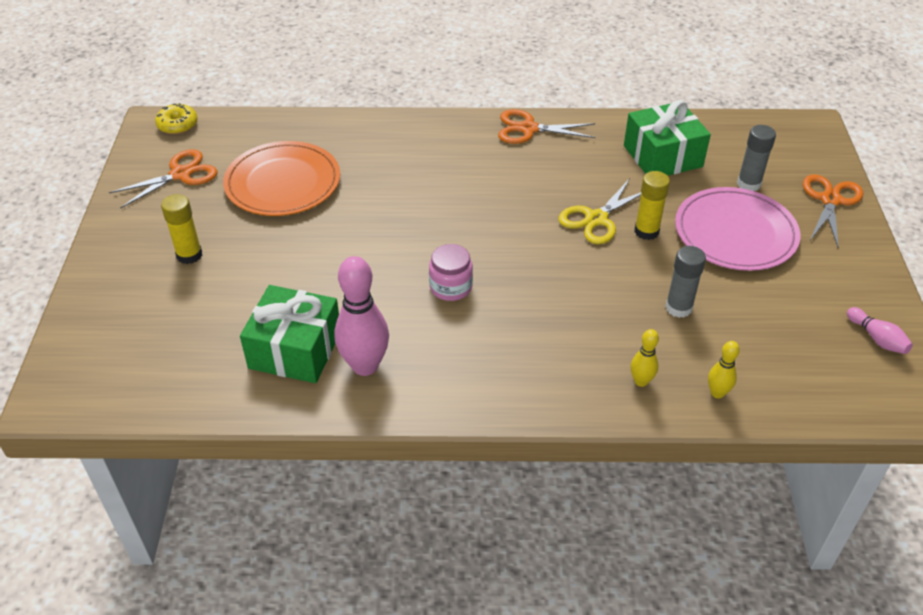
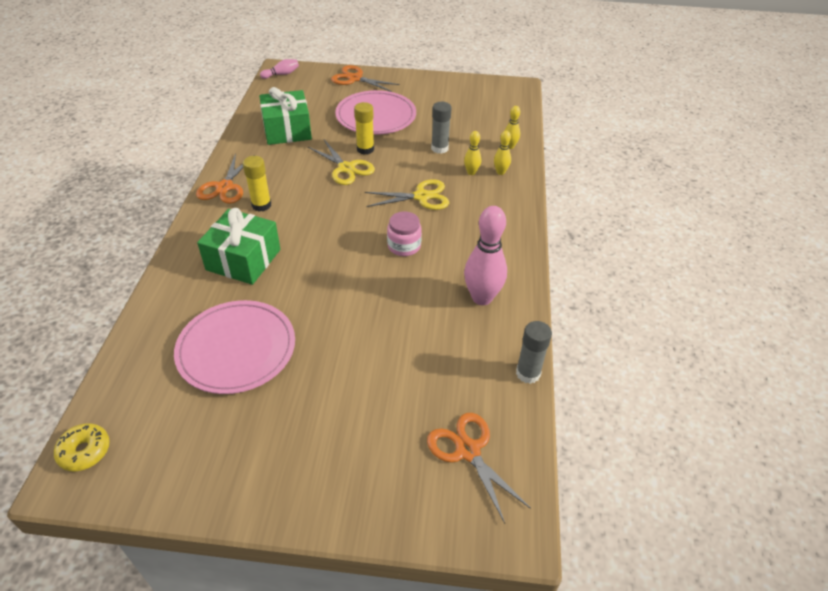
camera: 85 degrees left, 0 degrees up
orange scissors [109,149,217,208] -> orange scissors moved to [427,413,531,523]
yellow glue stick [161,194,202,264] -> yellow glue stick moved to [243,156,271,212]
orange plate [223,141,340,216] -> pink plate [174,300,295,394]
green gift [240,285,339,383] -> green gift moved to [197,208,280,285]
grey glue stick [737,125,776,191] -> grey glue stick moved to [516,321,552,384]
pink bowling pin [847,307,913,354] -> pink bowling pin moved to [260,59,299,79]
none -> yellow scissors [364,179,449,210]
none -> yellow bowling pin [464,131,481,175]

